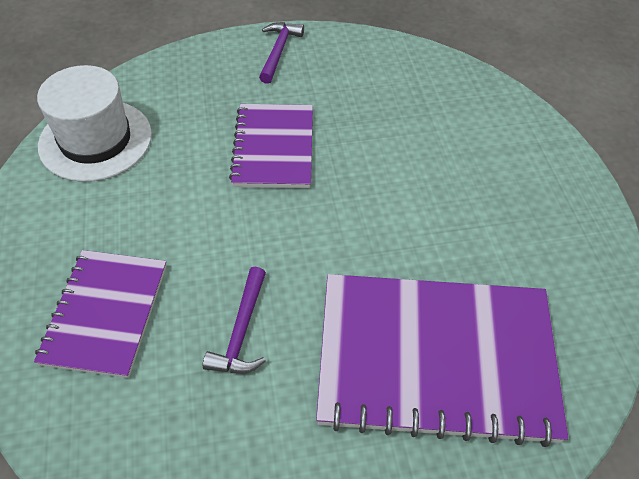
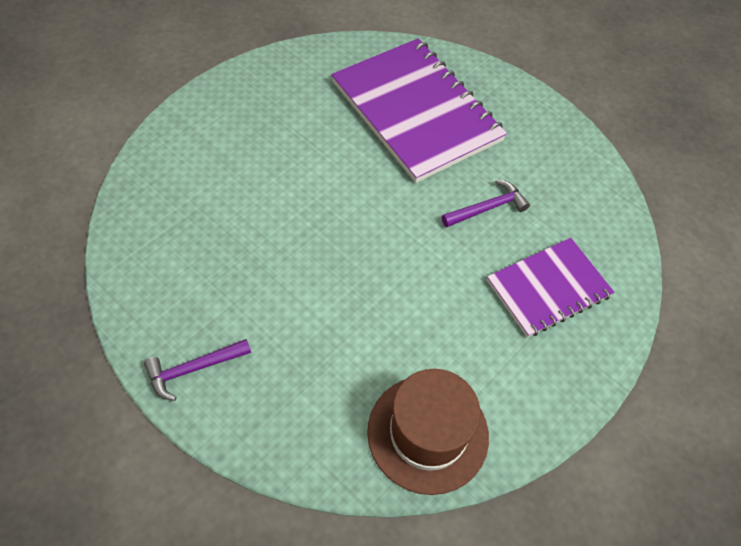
camera: 130 degrees left, 5 degrees up
white hat [37,65,152,182] -> brown hat [367,369,489,495]
purple notebook [229,104,313,188] -> none

